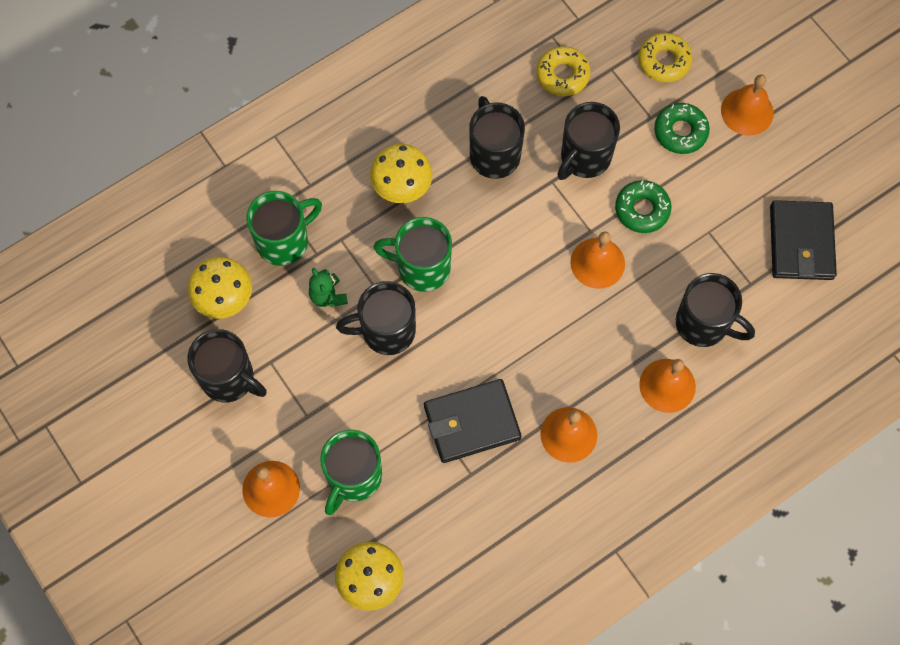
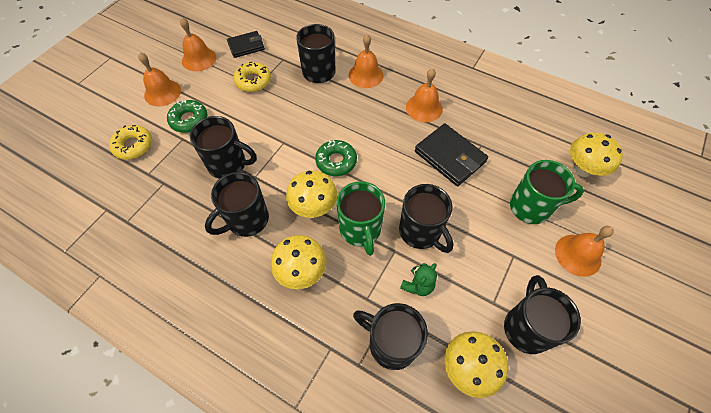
camera: 115 degrees left, 10 degrees down
green mug [247,191,322,266] -> black mug [353,303,428,370]
yellow donut [536,46,591,96] -> yellow donut moved to [234,62,271,92]
orange bell [570,231,625,289] -> orange bell moved to [180,18,216,71]
green donut [615,180,671,233] -> green donut moved to [315,140,357,176]
black wallet [770,200,837,280] -> black wallet [227,31,265,58], size x0.65
none -> yellow mushroom [286,170,337,218]

